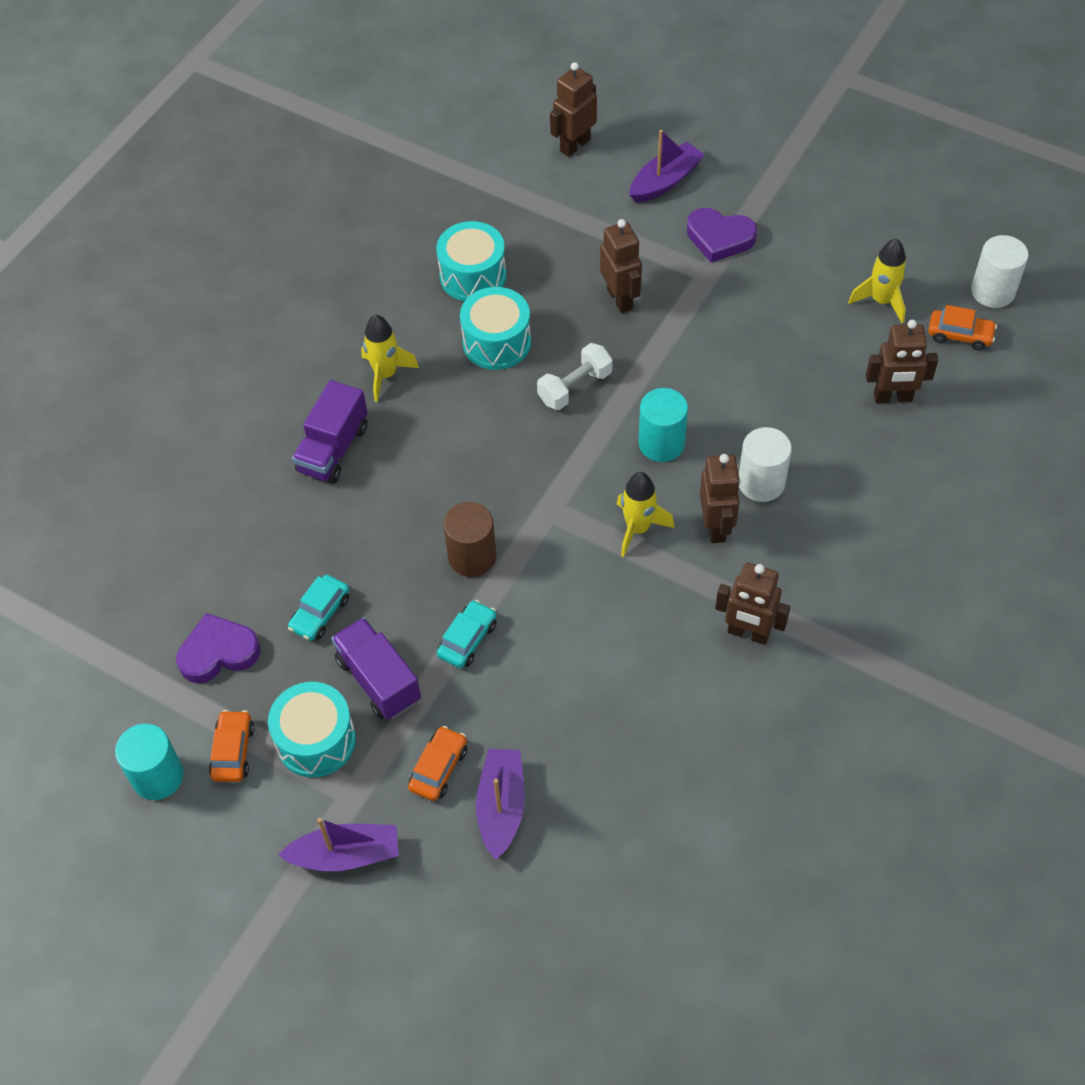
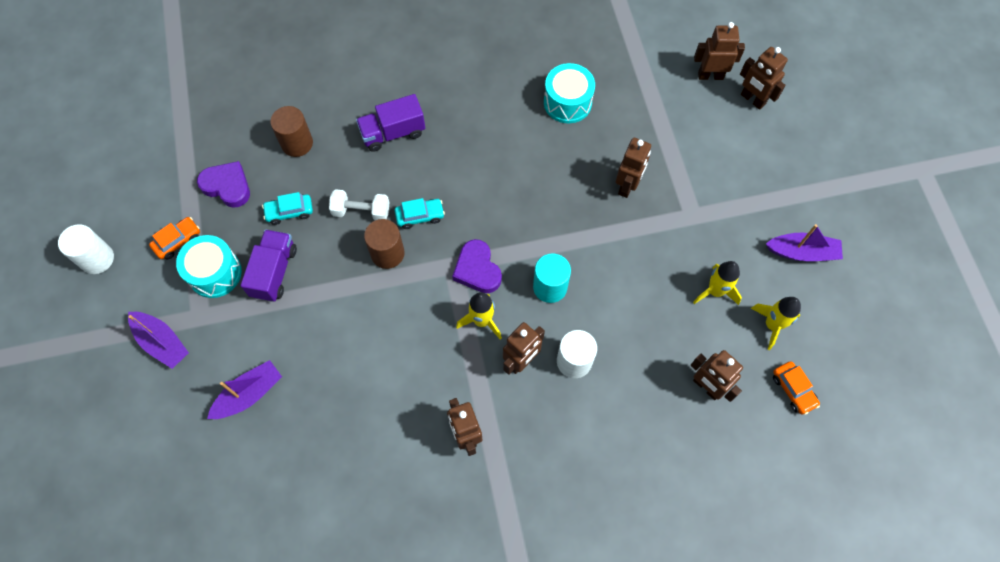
camera: 45 degrees right, 10 degrees up
turquoise cylinder [115,724,184,800] -> none
yellow rocket [361,315,419,402] -> yellow rocket moved to [693,261,742,305]
orange car [408,726,467,801] -> none
turquoise car [437,600,497,668] -> turquoise car moved to [395,198,445,229]
turquoise drum [460,287,531,370] -> none
white dumbbell [537,343,613,410] -> white dumbbell moved to [329,189,389,220]
purple boat [630,130,705,203] -> purple boat moved to [766,224,843,261]
purple heart [687,208,757,263] -> purple heart moved to [452,239,502,293]
white cylinder [971,235,1028,308] -> white cylinder moved to [58,224,114,274]
none -> brown cylinder [270,106,313,157]
none -> brown robot [740,47,788,110]

